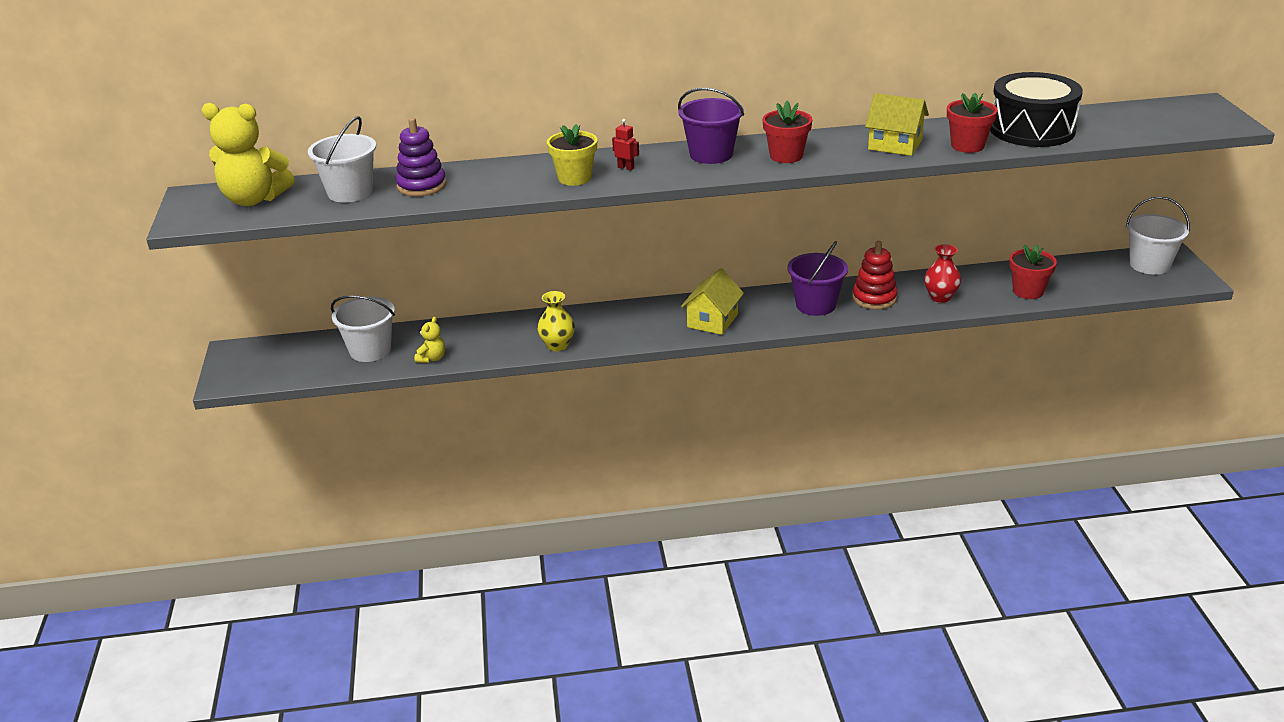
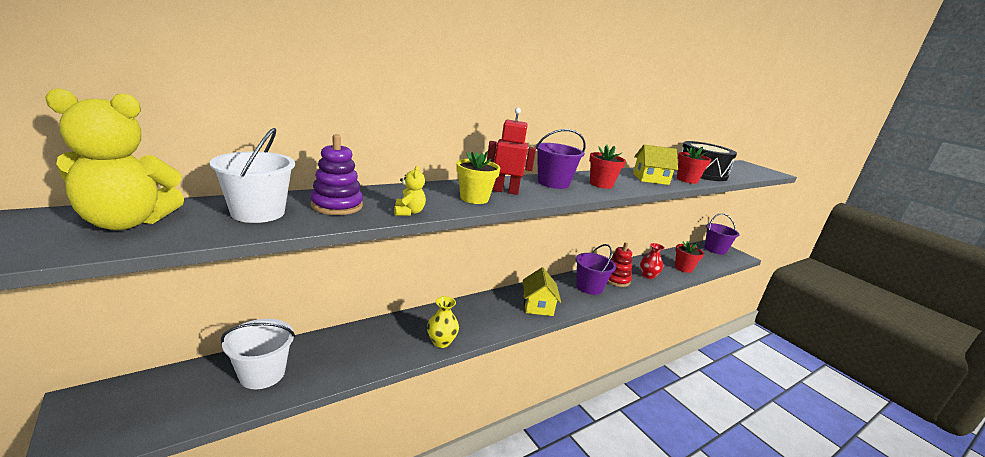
camera: 30 degrees left, 10 degrees down
yellow teddy bear [415,317,445,363] -> yellow teddy bear moved to [394,166,426,216]
red robot [612,119,639,171] -> red robot [487,108,536,195], size x1.94
white bucket [1126,196,1190,275] -> purple bucket [705,213,740,255]

